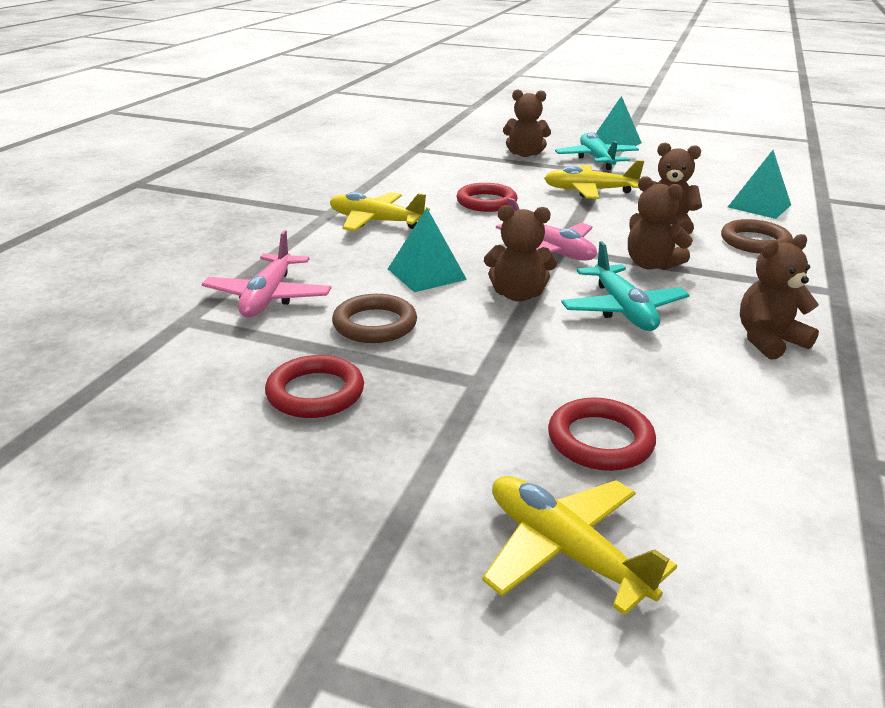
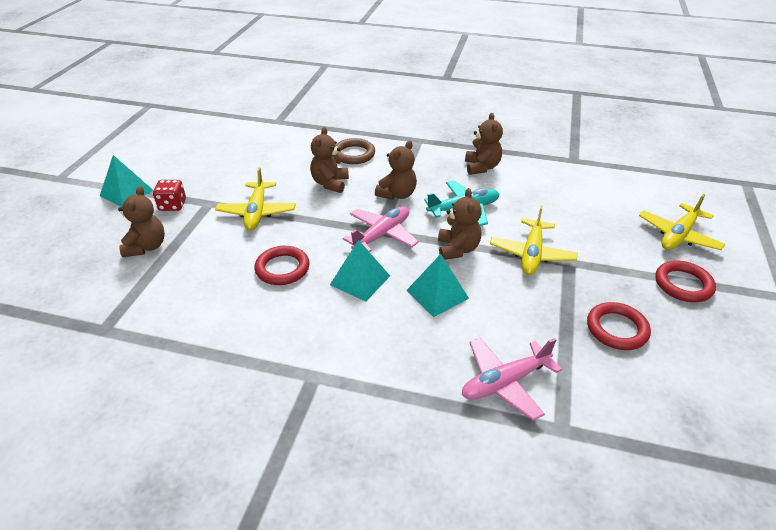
camera: 95 degrees left, 10 degrees up
pink plane [201,230,331,318] -> pink plane turned 150 degrees clockwise [462,338,562,421]
yellow plane [330,192,430,231] -> yellow plane moved to [490,205,578,275]
brown ring [332,294,417,343] -> none
red ring [548,397,656,471] -> red ring moved to [655,261,716,302]
turquoise plane [555,132,639,170] -> red dice [153,180,186,211]
turquoise pyramid [728,150,791,219] -> turquoise pyramid moved to [330,240,390,302]
brown teddy bear [740,234,819,360] -> brown teddy bear turned 150 degrees counterclockwise [465,113,503,175]

